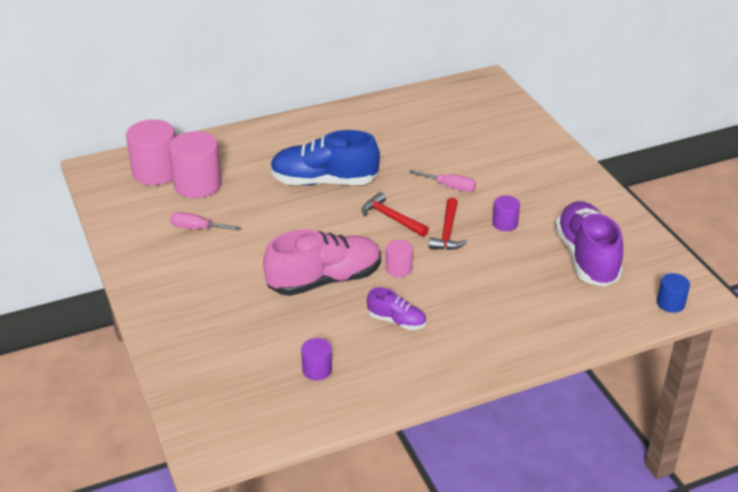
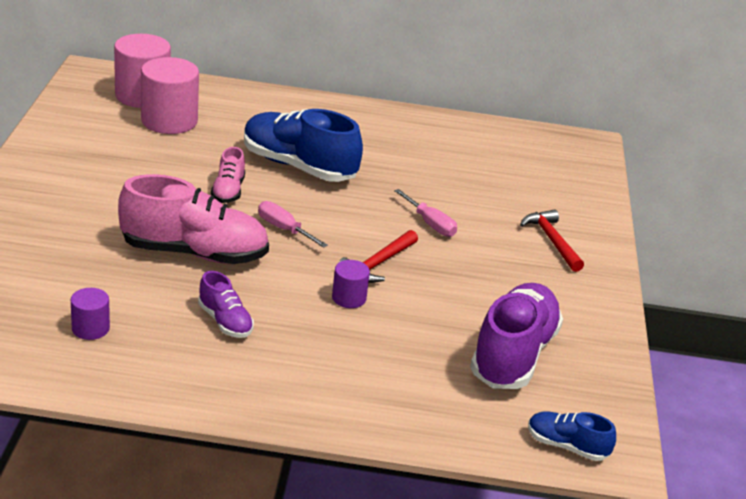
camera: 25 degrees right, 5 degrees down
pink screwdriver [170,212,241,231] -> pink screwdriver moved to [258,201,328,248]
red hammer [362,192,429,237] -> red hammer moved to [520,209,584,272]
pink cylinder [386,239,413,277] -> none
purple cylinder [492,196,520,231] -> purple cylinder moved to [332,260,370,308]
blue cylinder [657,273,690,313] -> blue shoe [528,411,616,461]
none -> pink shoe [211,147,245,203]

